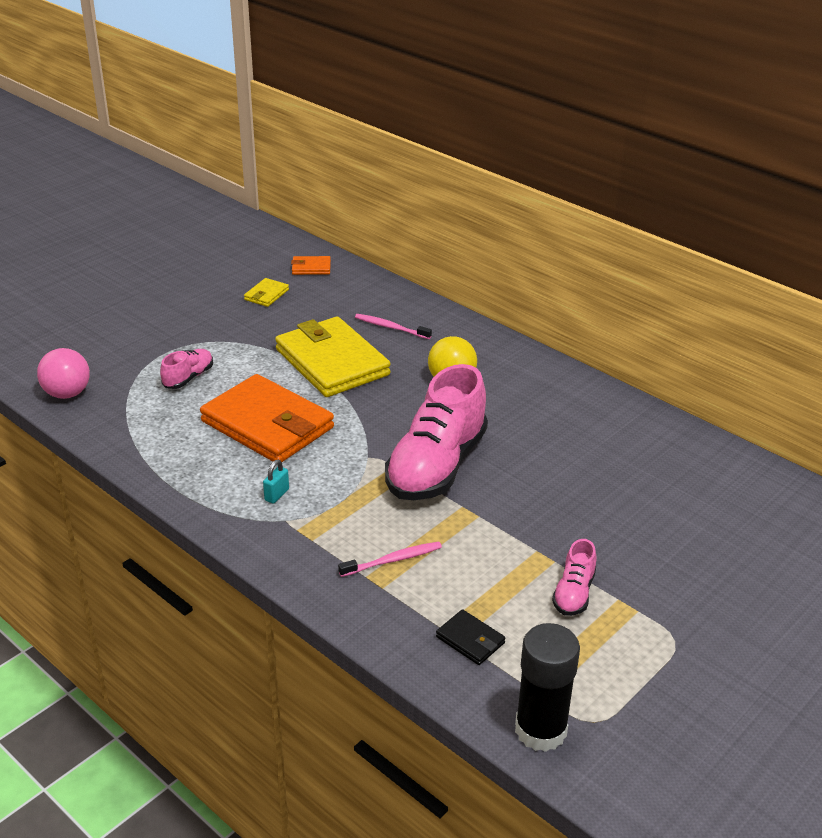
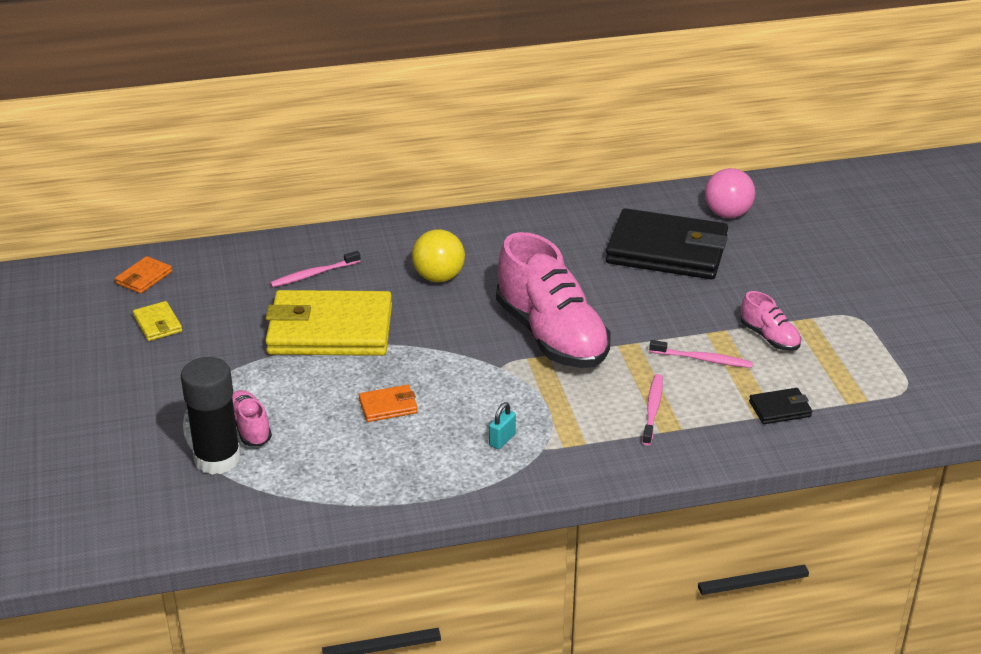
camera: 55 degrees left, 0 degrees up
pink ball [37,348,90,399] -> pink ball moved to [705,168,755,218]
orange wallet [200,374,334,462] -> orange wallet [359,385,418,422], size x0.42
turquoise padlock [263,460,289,504] -> turquoise padlock turned 60 degrees clockwise [489,402,516,449]
black glue stick [515,623,580,752] -> black glue stick moved to [181,357,241,475]
none -> black wallet [606,208,728,279]
none -> pink toothbrush [649,340,753,368]

